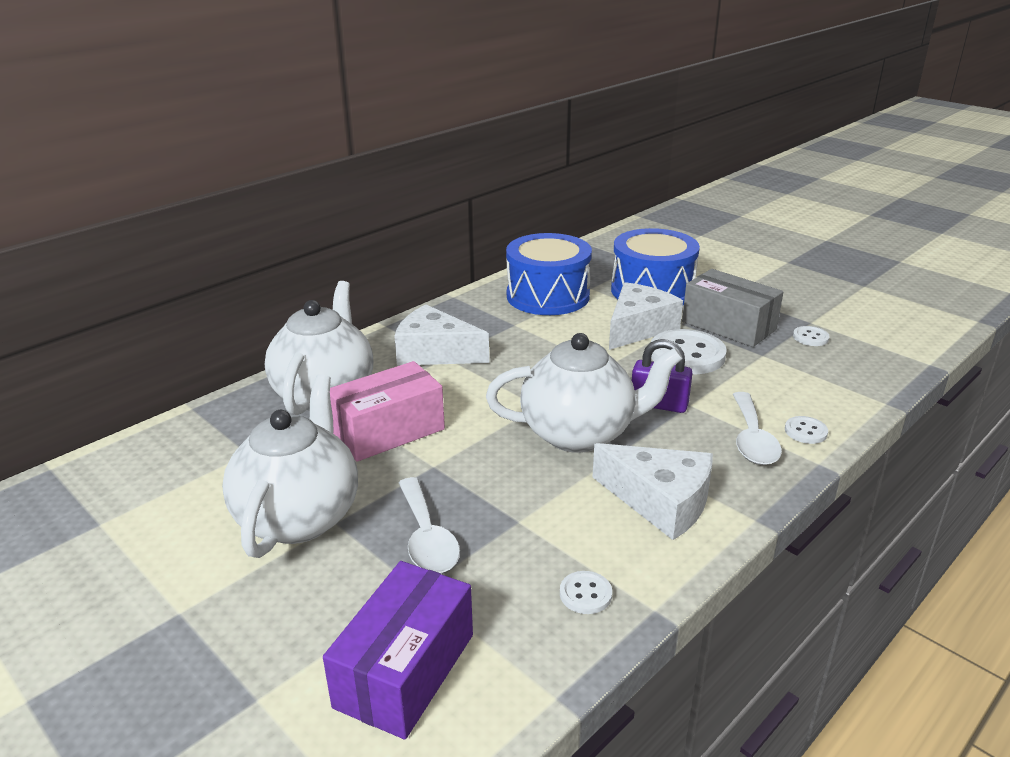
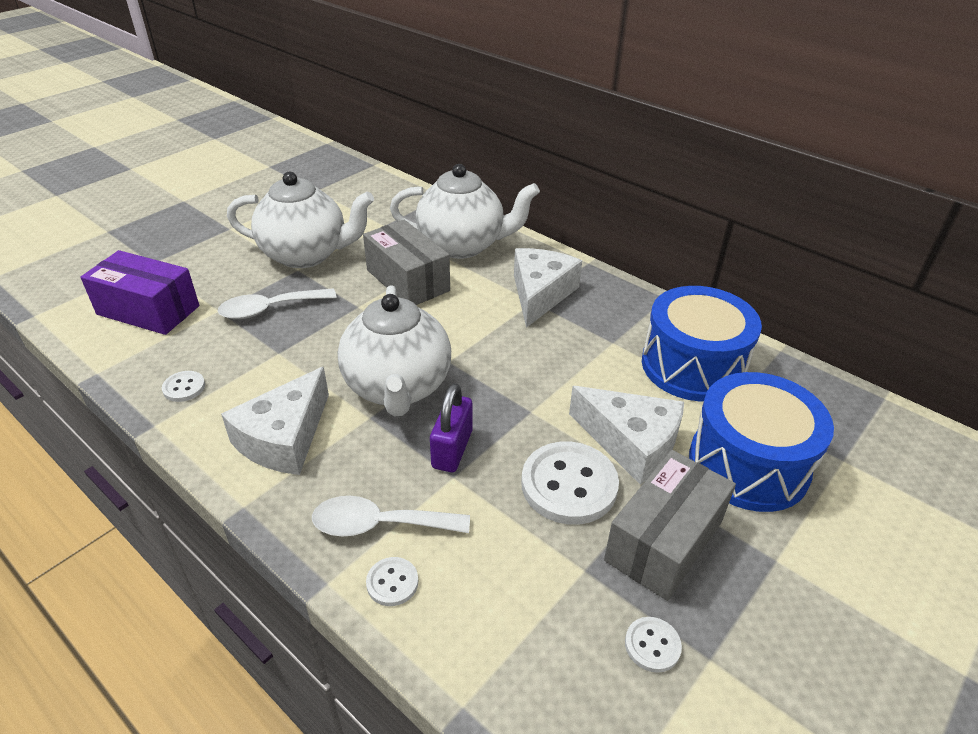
camera: 85 degrees right, 10 degrees up
pink box [330,361,445,462] -> grey box [363,220,450,305]

